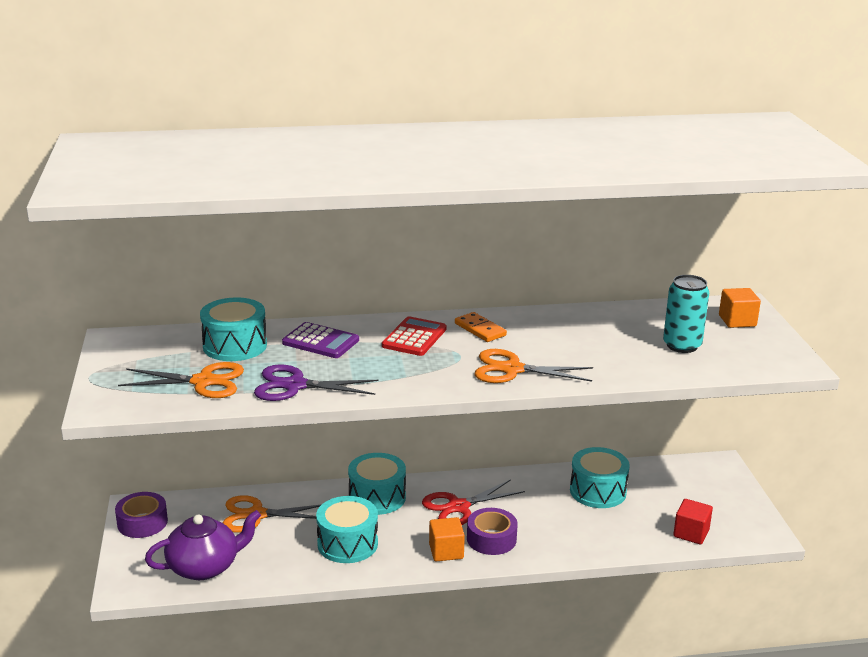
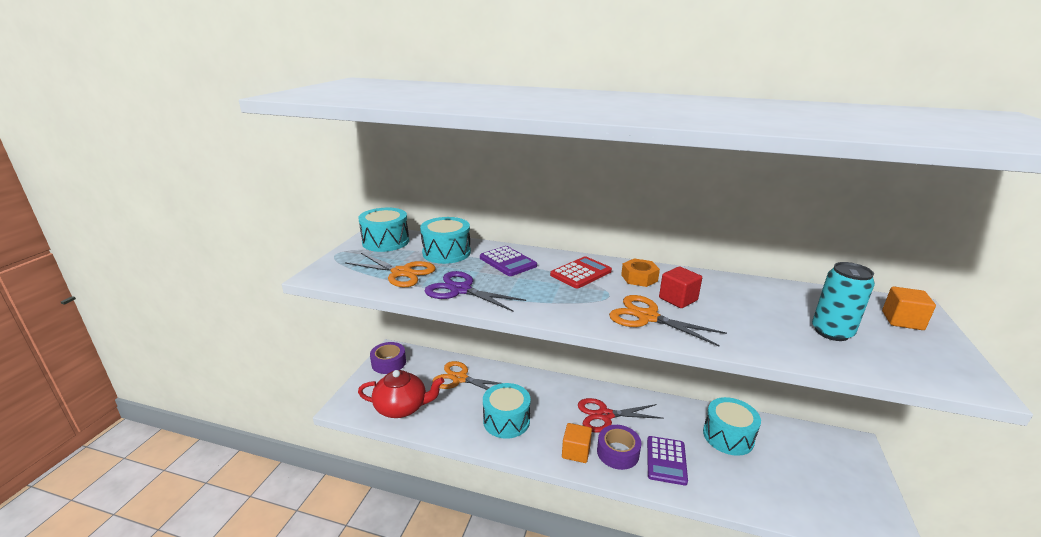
camera: 25 degrees right, 0 degrees up
purple teapot [145,510,261,580] -> red teapot [358,370,444,418]
turquoise drum [348,453,406,515] -> turquoise drum moved to [358,208,409,252]
orange domino [455,312,507,342] -> orange nut [621,258,660,287]
red cube [673,499,713,544] -> red cube moved to [659,266,702,308]
none -> purple calculator [647,436,688,485]

